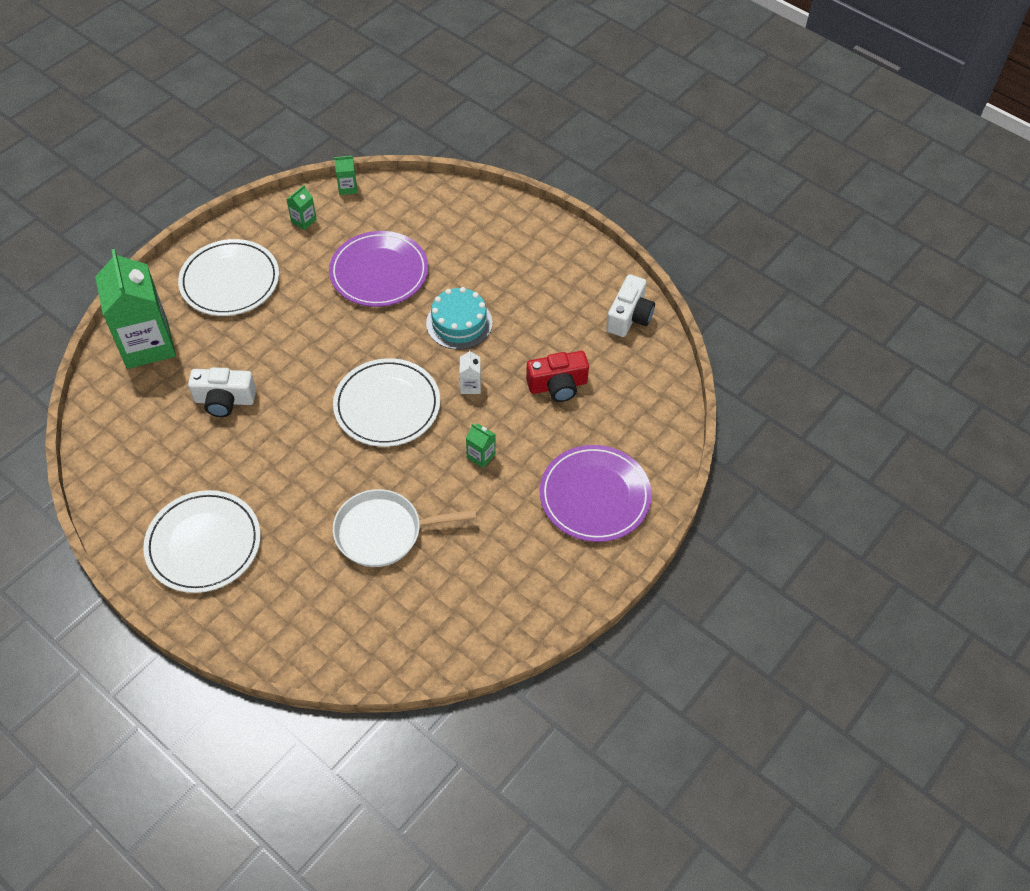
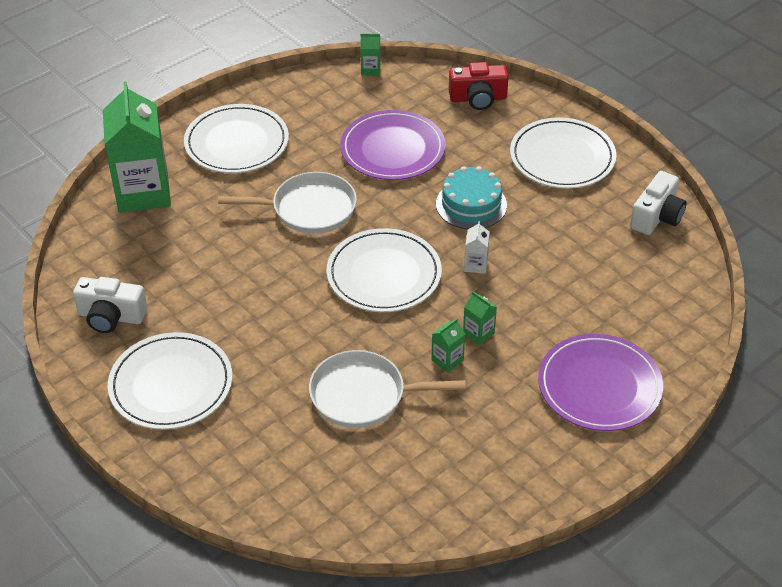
camera: 10 degrees right, 10 degrees down
white camera [188,367,256,417] -> white camera moved to [73,277,147,333]
green carton [286,185,317,230] -> green carton moved to [431,318,465,373]
red camera [526,351,589,402] -> red camera moved to [449,62,509,110]
none -> white pan [218,172,357,234]
none -> white plate [510,117,616,189]

